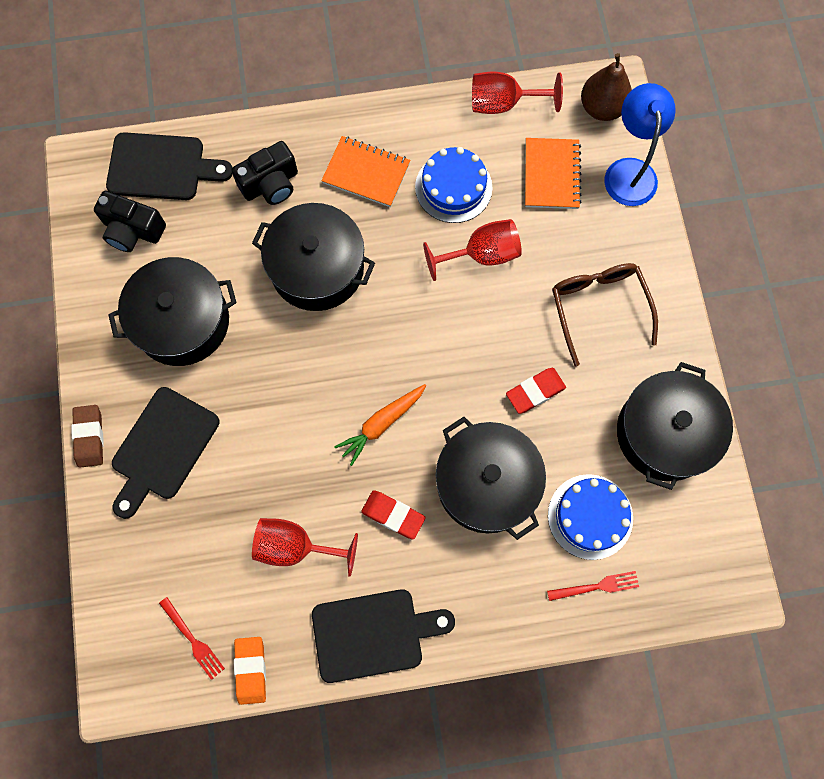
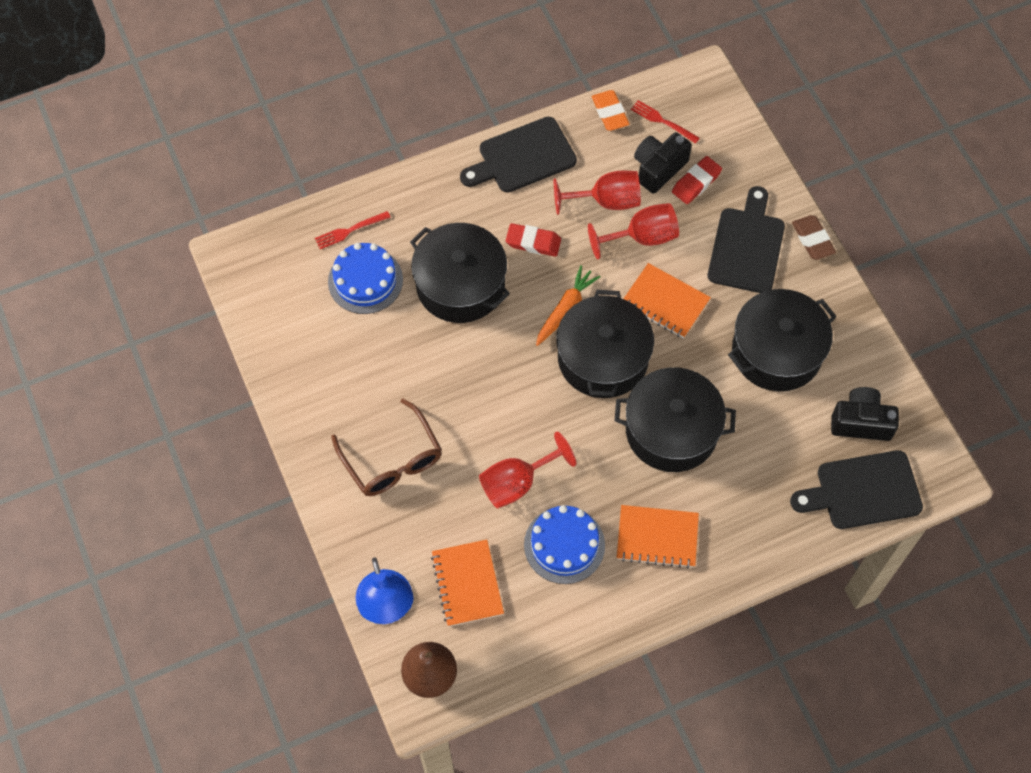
camera: 165 degrees right, 10 degrees down
black camera [231,141,298,205] -> black camera moved to [634,132,692,194]
red goblet [472,72,563,114] -> red goblet moved to [588,203,679,259]
red eraser [506,368,566,414] -> red eraser moved to [672,156,722,204]
black pot [617,362,733,490] -> black pot moved to [556,290,654,398]
none -> orange notebook [623,263,711,338]

